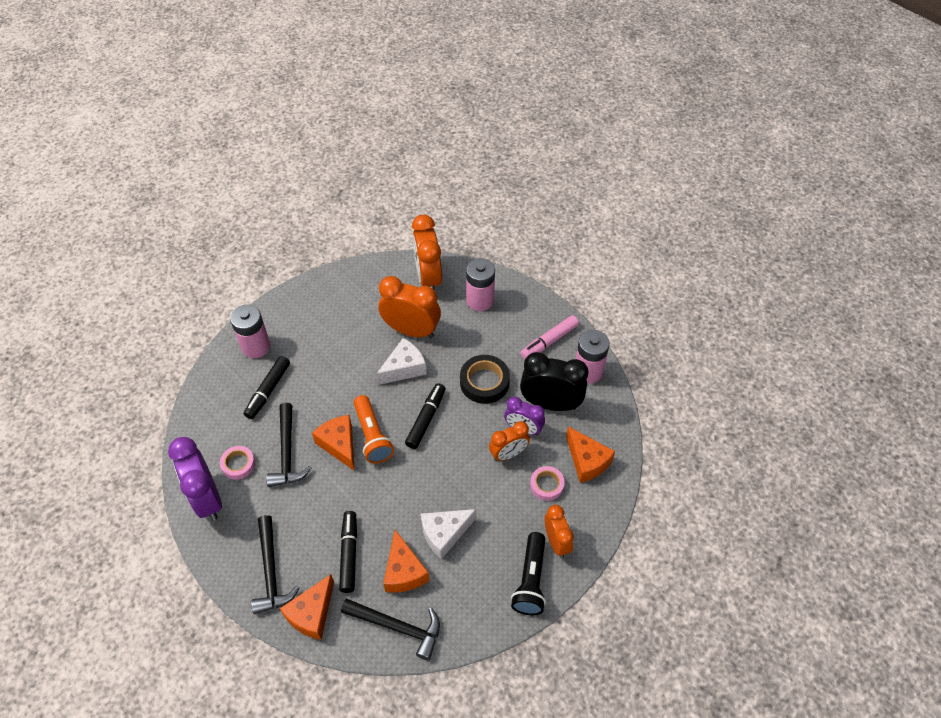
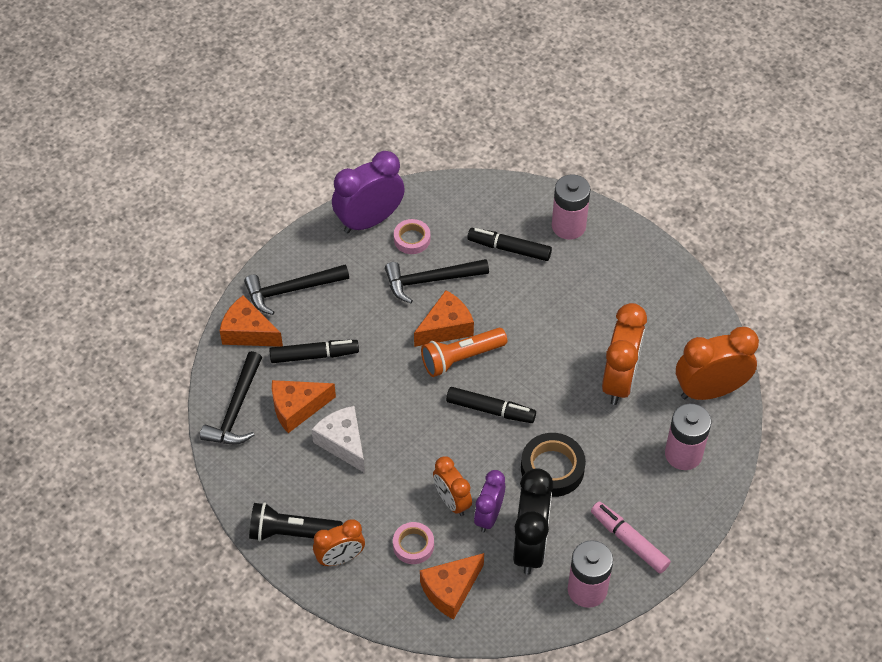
camera: 85 degrees right, 0 degrees up
white cheese [376,338,427,385] -> none

